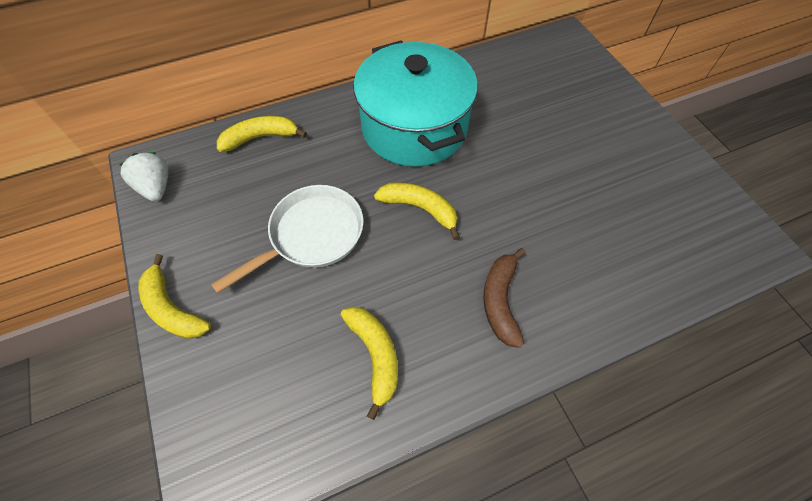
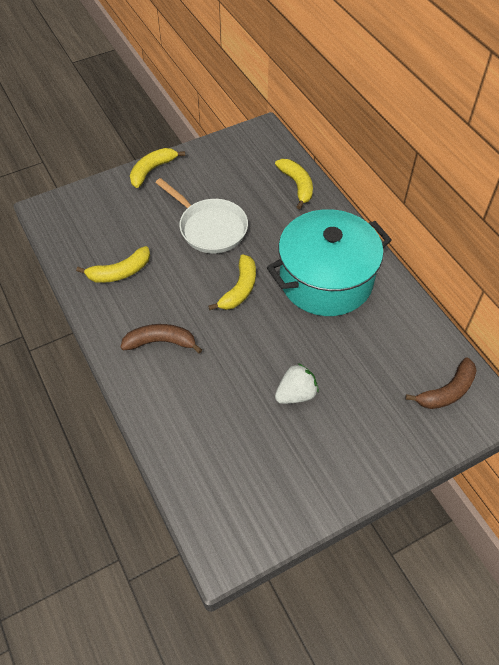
camera: 85 degrees right, 5 degrees down
white strawberry [120,152,169,201] -> white strawberry moved to [275,363,319,404]
none -> brown banana [405,357,477,409]

